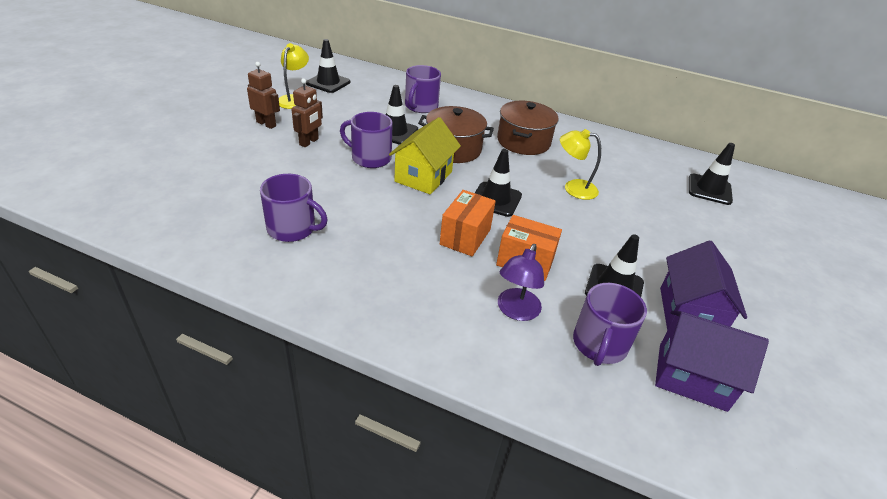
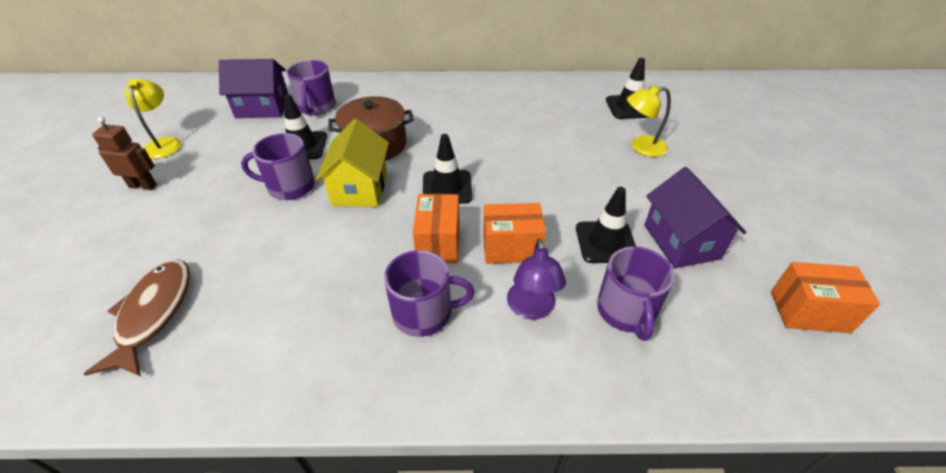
camera: 20 degrees left, 5 degrees up
purple mug [260,174,328,242] -> purple mug moved to [384,250,475,337]
brown robot [291,79,323,147] -> none
black traffic cone [306,39,350,93] -> none
brown pot [497,101,559,155] -> none
yellow lamp [560,129,601,200] -> yellow lamp moved to [627,85,671,157]
purple house [655,311,769,412] -> purple house moved to [219,59,288,118]
none -> brown fish [84,259,190,376]
none -> orange box [771,262,880,333]

